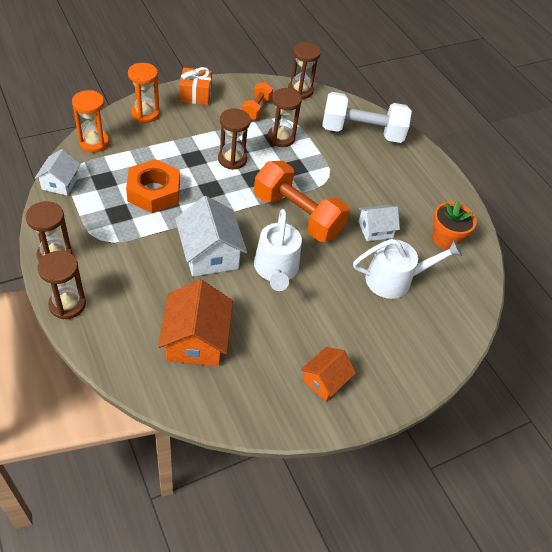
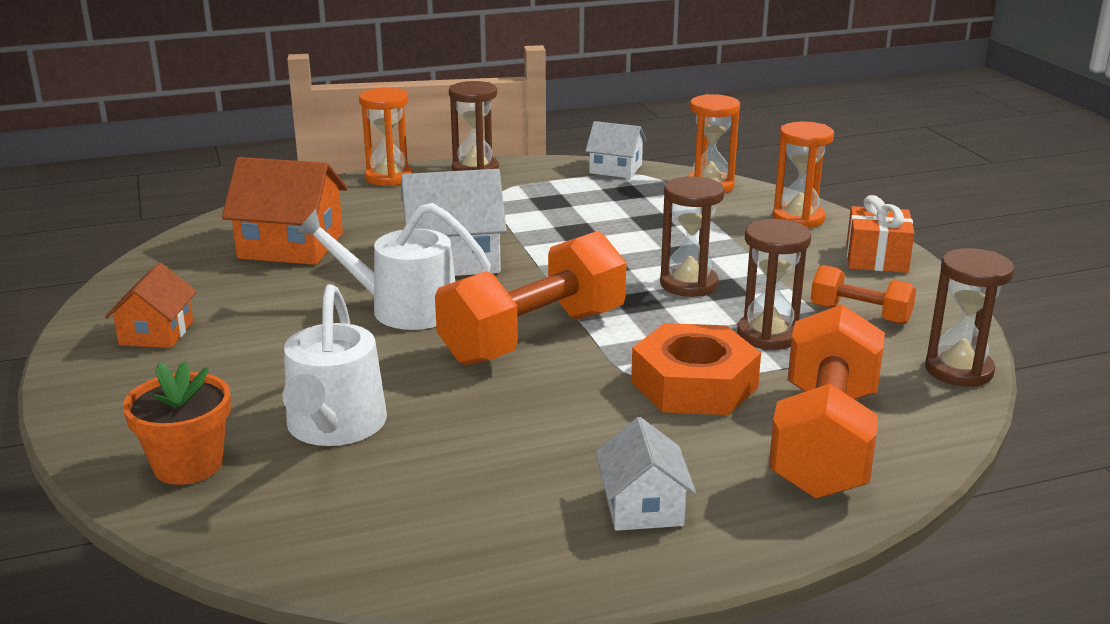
camera: 105 degrees right, 25 degrees down
brown hourglass [38,251,86,319] -> orange hourglass [359,87,413,186]
orange nut [126,159,180,213] -> orange nut moved to [631,323,761,415]
orange house [301,347,356,401] -> orange house turned 45 degrees clockwise [105,262,197,348]
white dumbbell [322,92,412,143] -> orange dumbbell [769,304,885,499]
white house [358,205,400,241] -> white house moved to [596,417,696,531]
orange flower pot [432,201,477,249] -> orange flower pot moved to [123,361,231,485]

